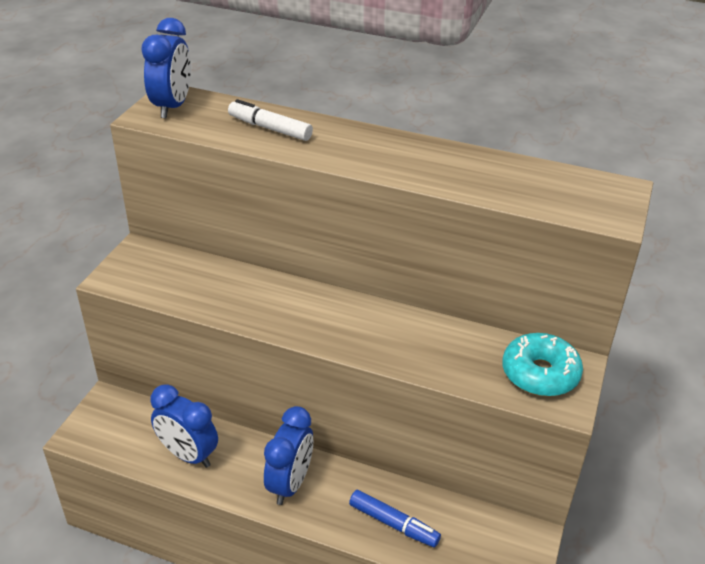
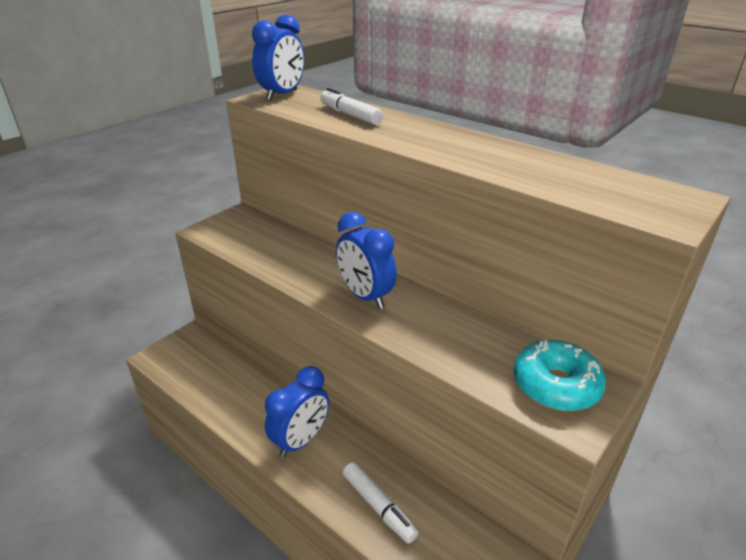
camera: 20 degrees right, 5 degrees down
blue clock [150,384,218,468] -> blue clock moved to [336,212,397,309]
blue marker [349,490,441,547] -> white marker [343,462,418,544]

